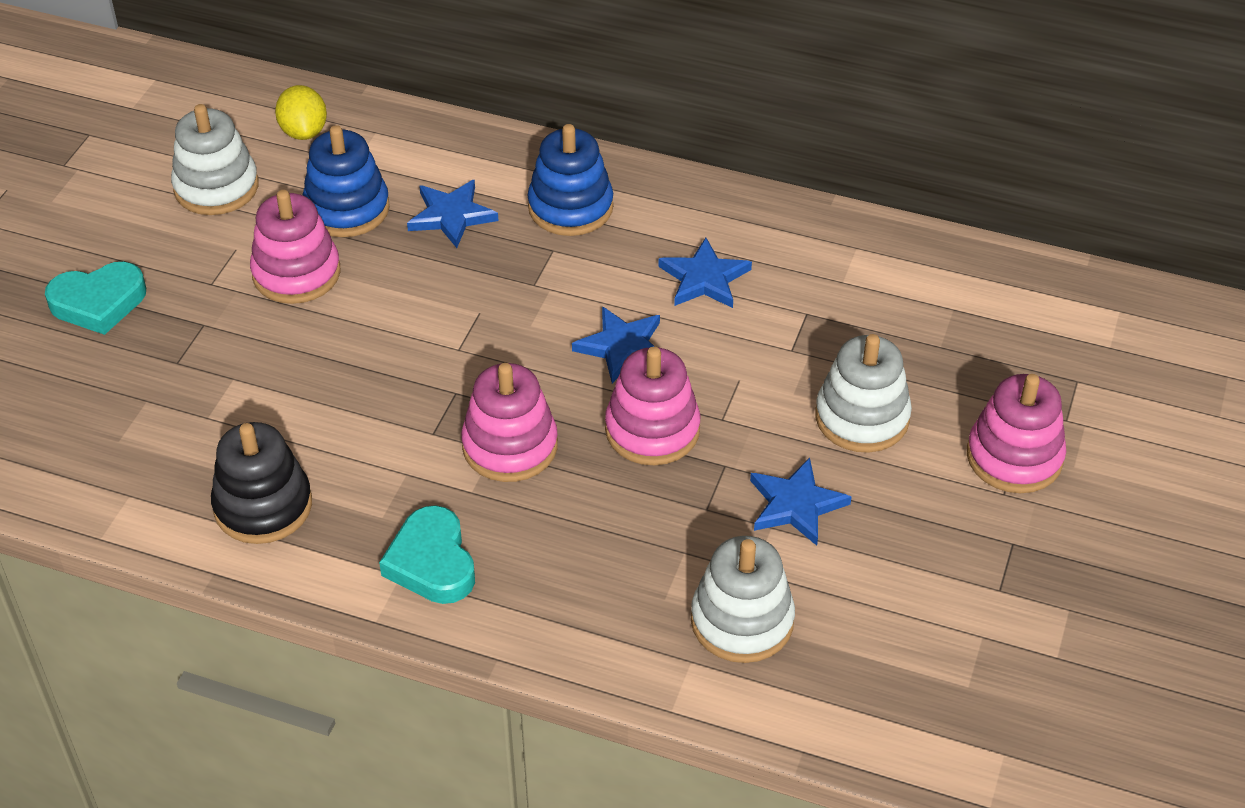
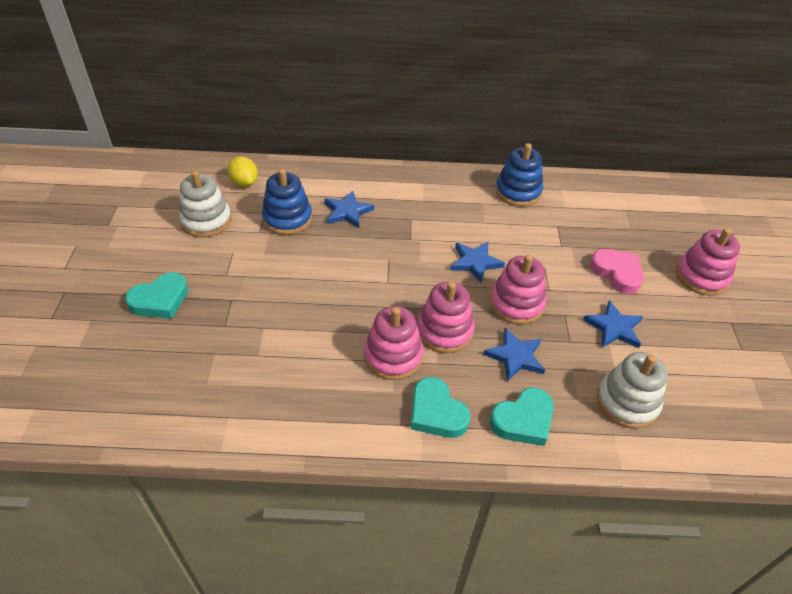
camera: 20 degrees left, 0 degrees up
black stacking toy [211,422,312,544] -> none
pink stacking toy [250,190,341,304] -> pink stacking toy moved to [364,306,424,380]
blue stacking toy [528,124,613,236] -> blue stacking toy moved to [495,143,543,207]
blue star [658,238,752,308] -> blue star moved to [483,328,545,382]
white stacking toy [815,334,912,453] -> pink heart [590,249,644,294]
none -> turquoise heart [490,387,554,446]

